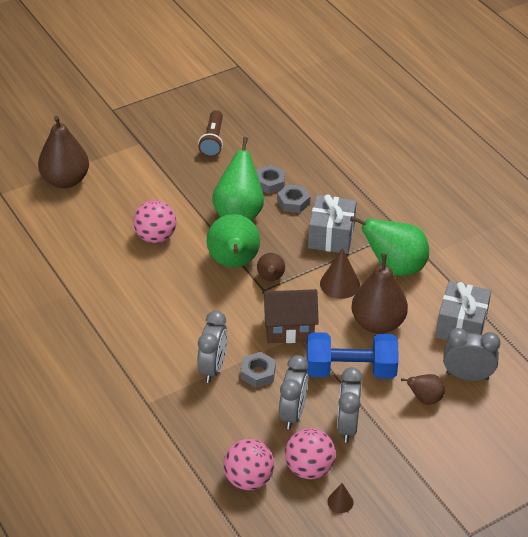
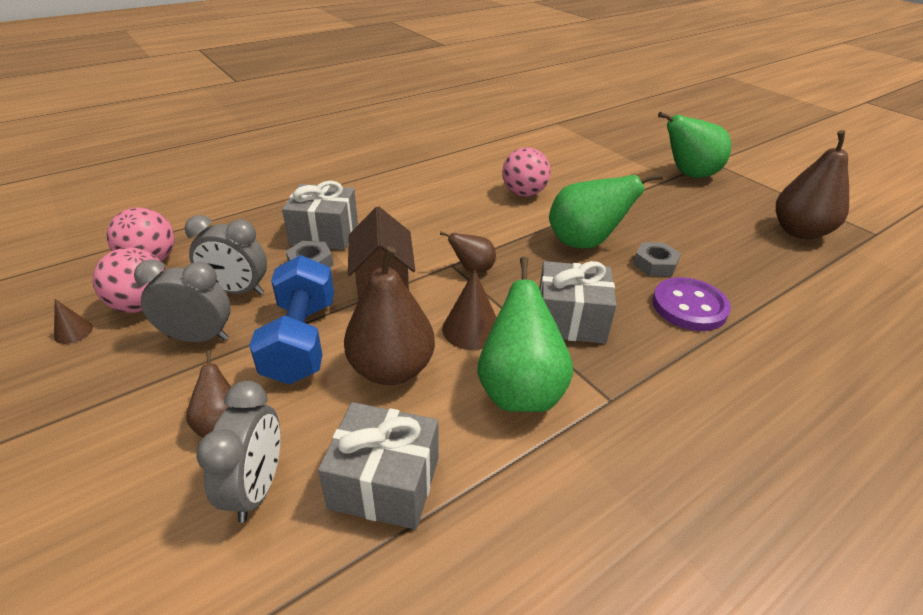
camera: 85 degrees right, 5 degrees down
brown pear [38,116,89,188] -> brown pear moved to [776,130,849,239]
grey clock [197,311,227,383] -> grey gift [282,181,358,250]
brown flashlight [198,110,223,157] -> none
green pear [207,214,260,268] -> green pear moved to [658,112,731,178]
grey nut [277,184,310,213] -> none
none -> purple button [652,277,731,331]

